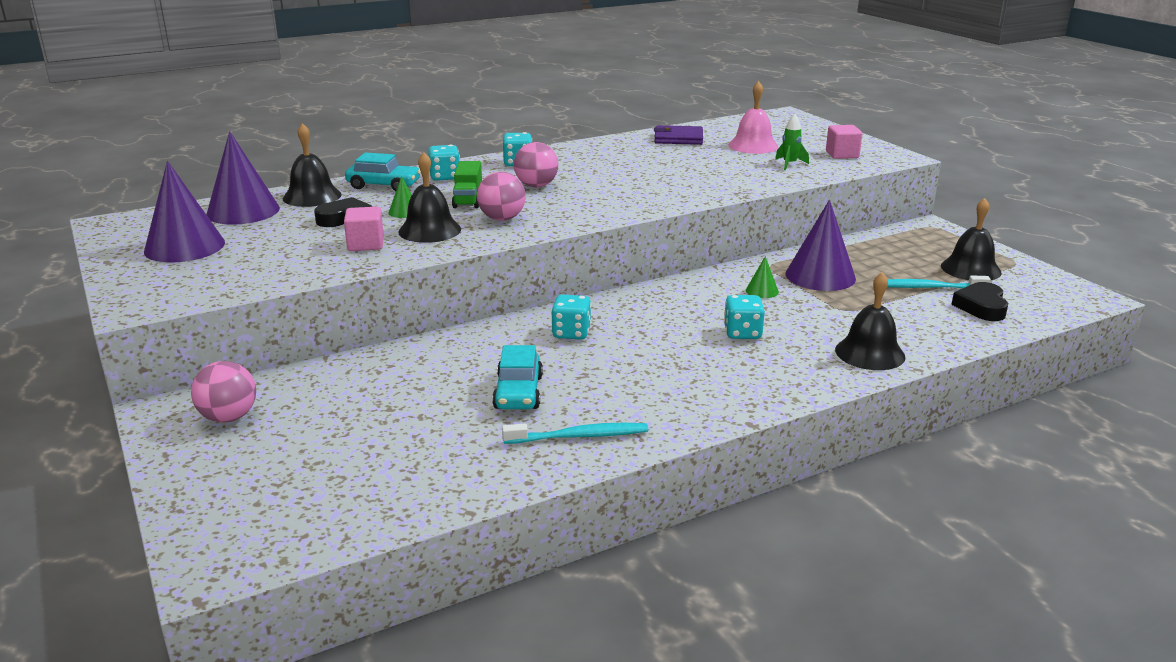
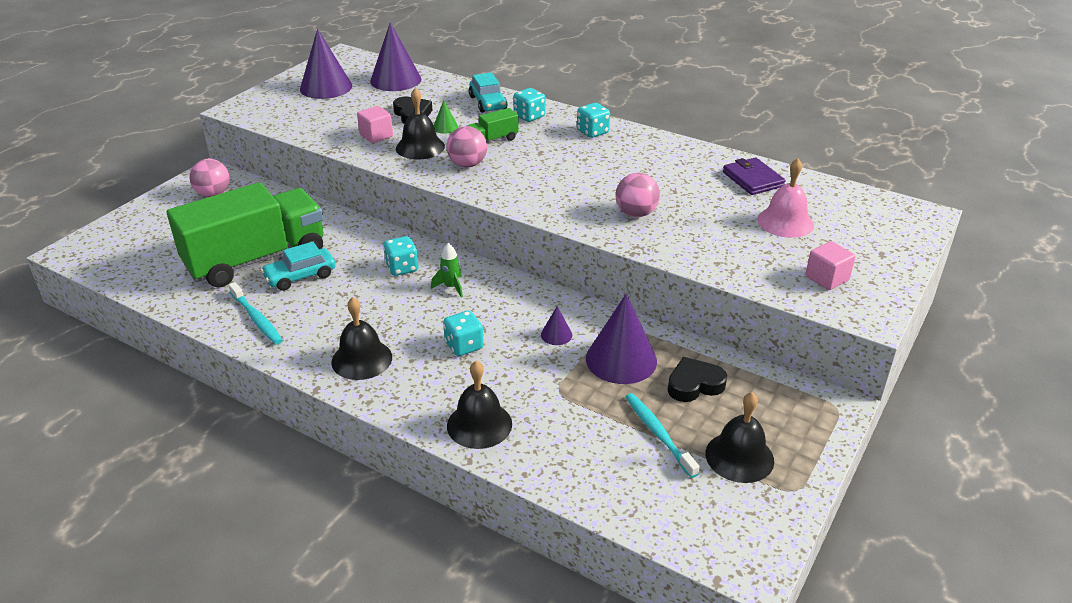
camera: 60 degrees right, 10 degrees up
black bell [283,123,342,207] -> black bell moved to [331,297,392,380]
pink ball [514,142,558,187] -> pink ball moved to [616,173,660,217]
green cone [746,256,779,298] -> purple cone [541,306,572,345]
green rocket [775,114,809,170] -> green rocket moved to [431,243,463,298]
black heart [951,282,1008,321] -> black heart moved to [668,357,727,402]
none -> green truck [167,183,324,288]

